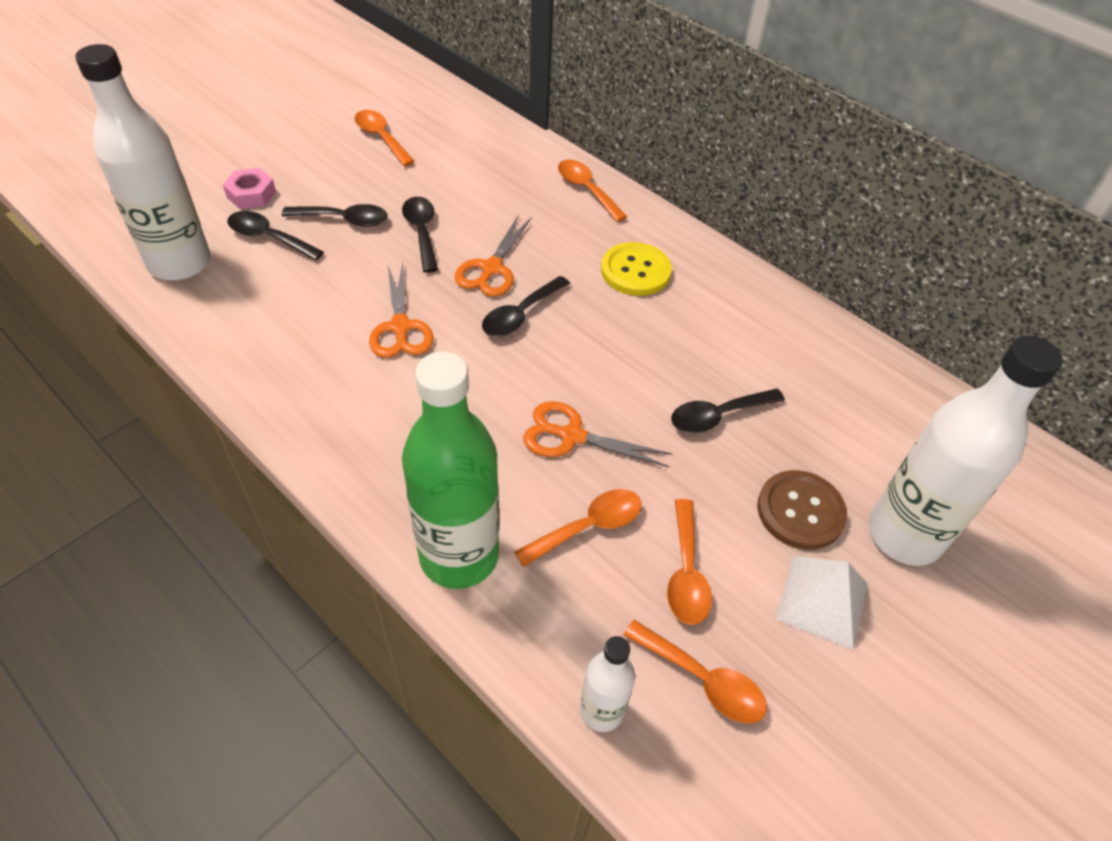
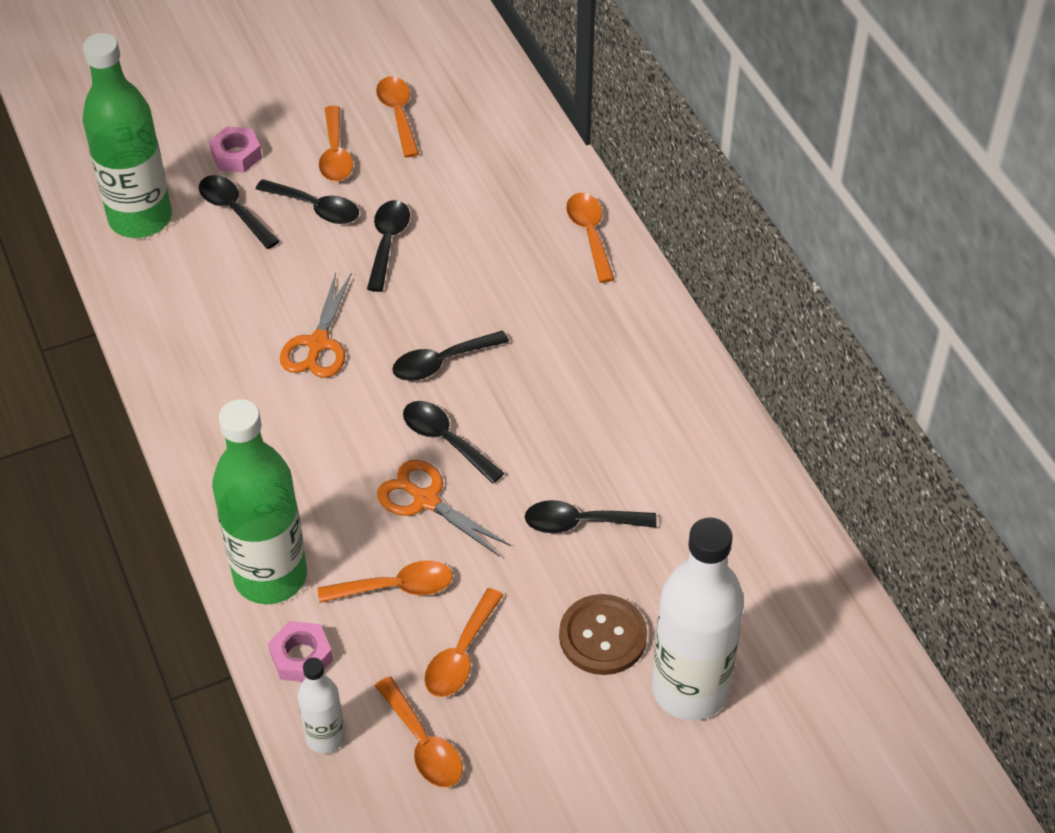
camera: 25 degrees right, 0 degrees up
white bottle [75,44,211,281] -> green bottle [83,33,172,238]
orange scissors [455,215,532,297] -> none
yellow button [601,242,672,296] -> none
white pyramid [776,556,868,650] -> none
none -> pink nut [268,621,333,682]
none -> orange spoon [319,106,353,181]
none -> black spoon [403,401,504,484]

